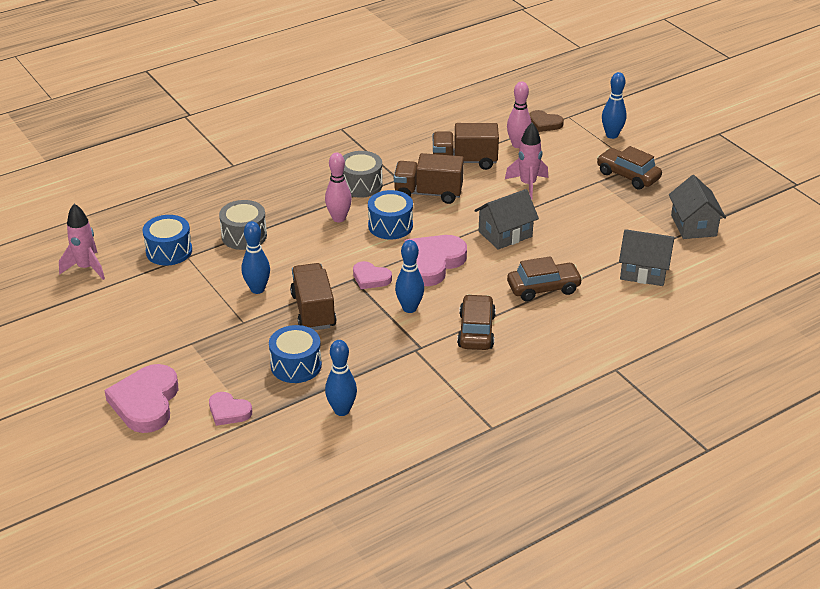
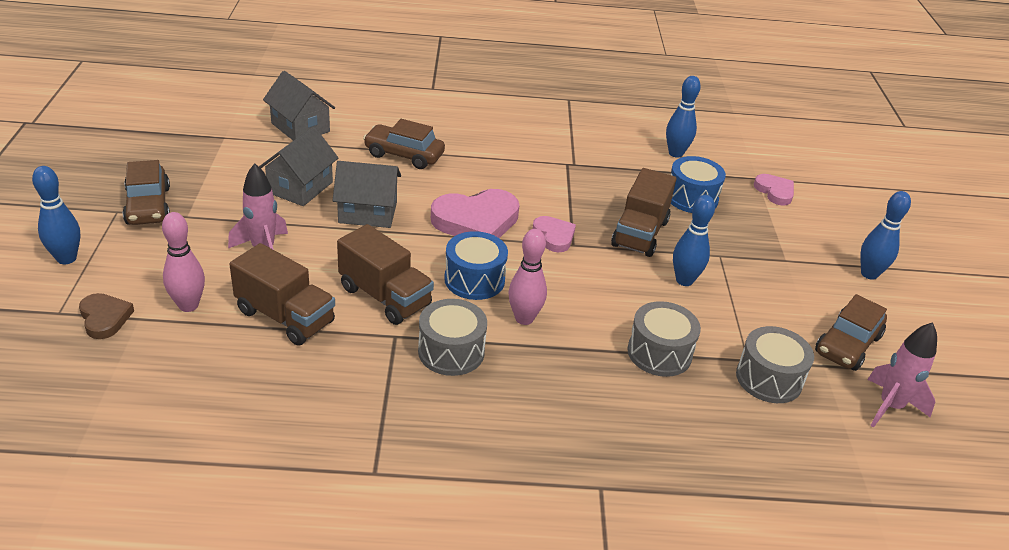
camera: 150 degrees left, 0 degrees up
pink heart [104,364,178,433] -> none
blue drum [143,215,192,266] -> grey drum [736,326,814,403]
blue bowling pin [395,240,424,313] -> blue bowling pin moved to [860,191,911,280]
brown car [457,294,496,350] -> brown car moved to [815,294,887,371]
grey house [669,175,726,239] -> grey house moved to [259,127,338,206]

